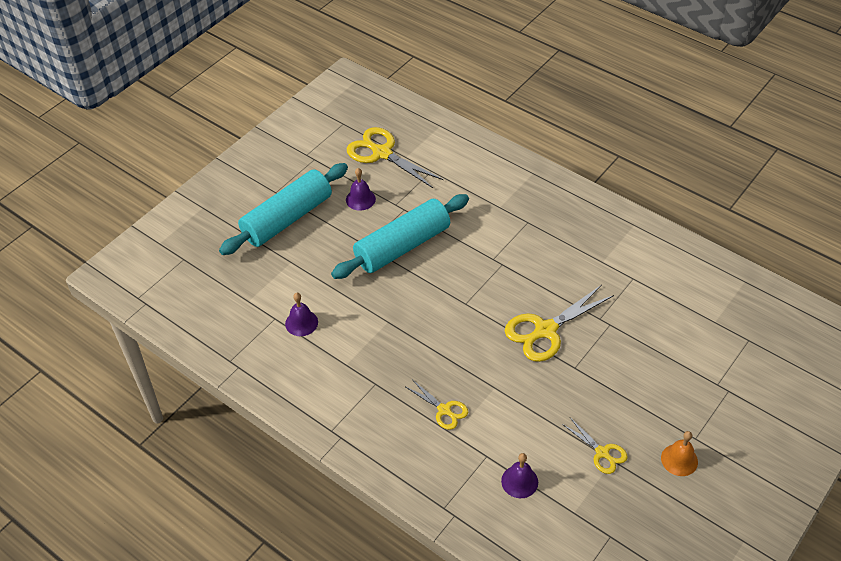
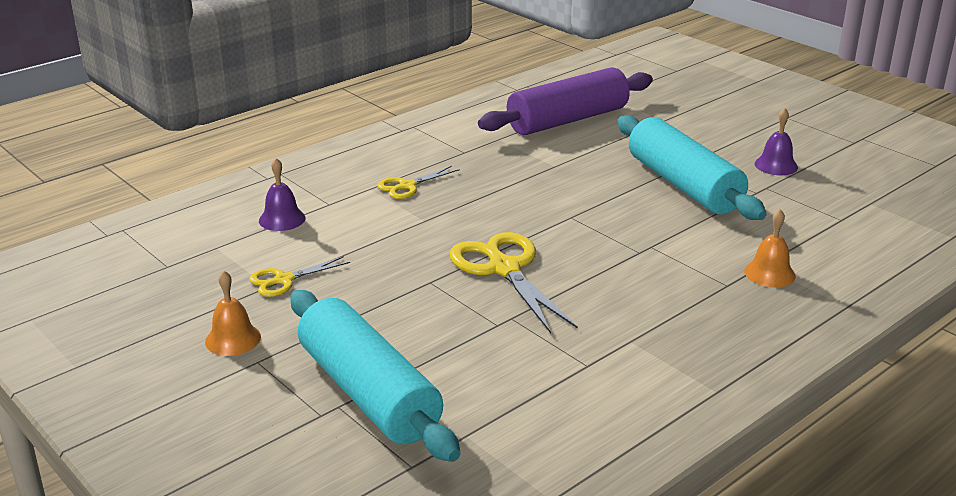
camera: 100 degrees right, 20 degrees down
turquoise rolling pin [219,163,348,255] -> turquoise rolling pin moved to [291,290,460,462]
purple bell [285,293,318,336] -> purple rolling pin [478,67,653,135]
yellow scissors [347,127,443,188] -> none
none -> orange bell [744,209,796,287]

